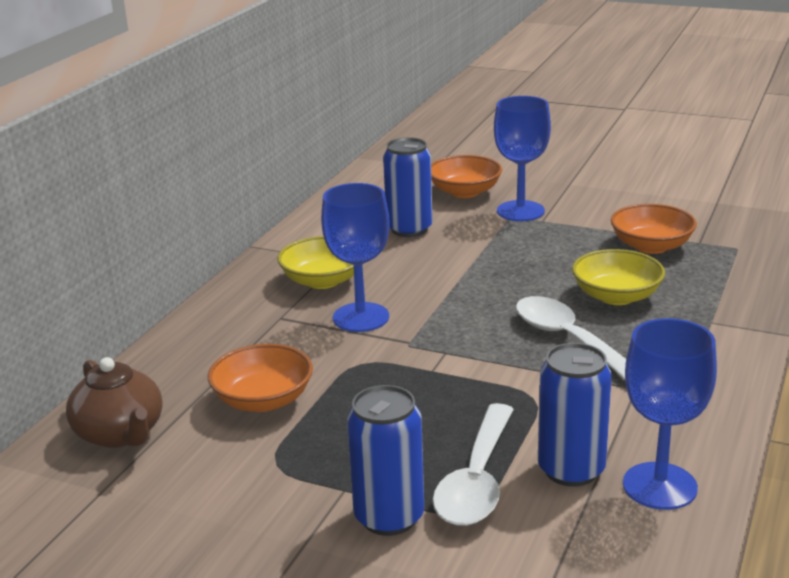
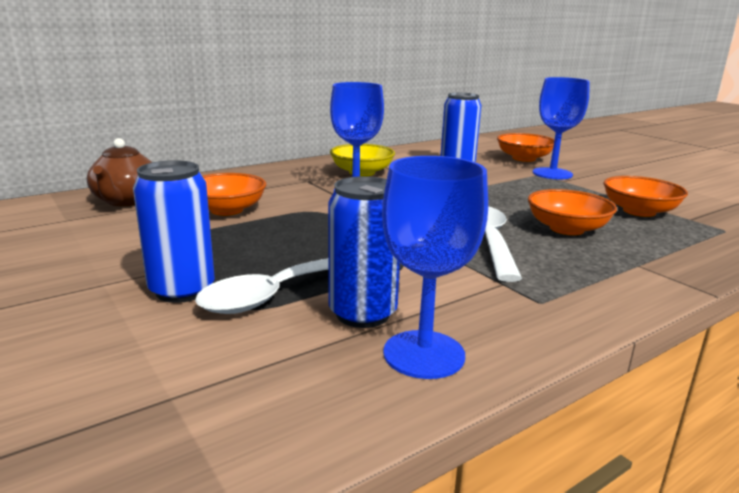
camera: 30 degrees right, 5 degrees down
yellow bowl [572,249,665,305] -> orange bowl [528,189,617,235]

